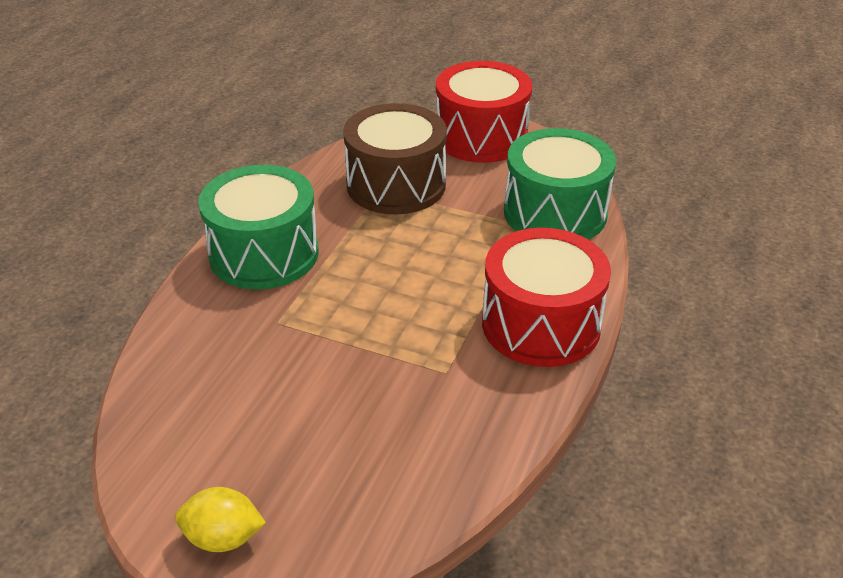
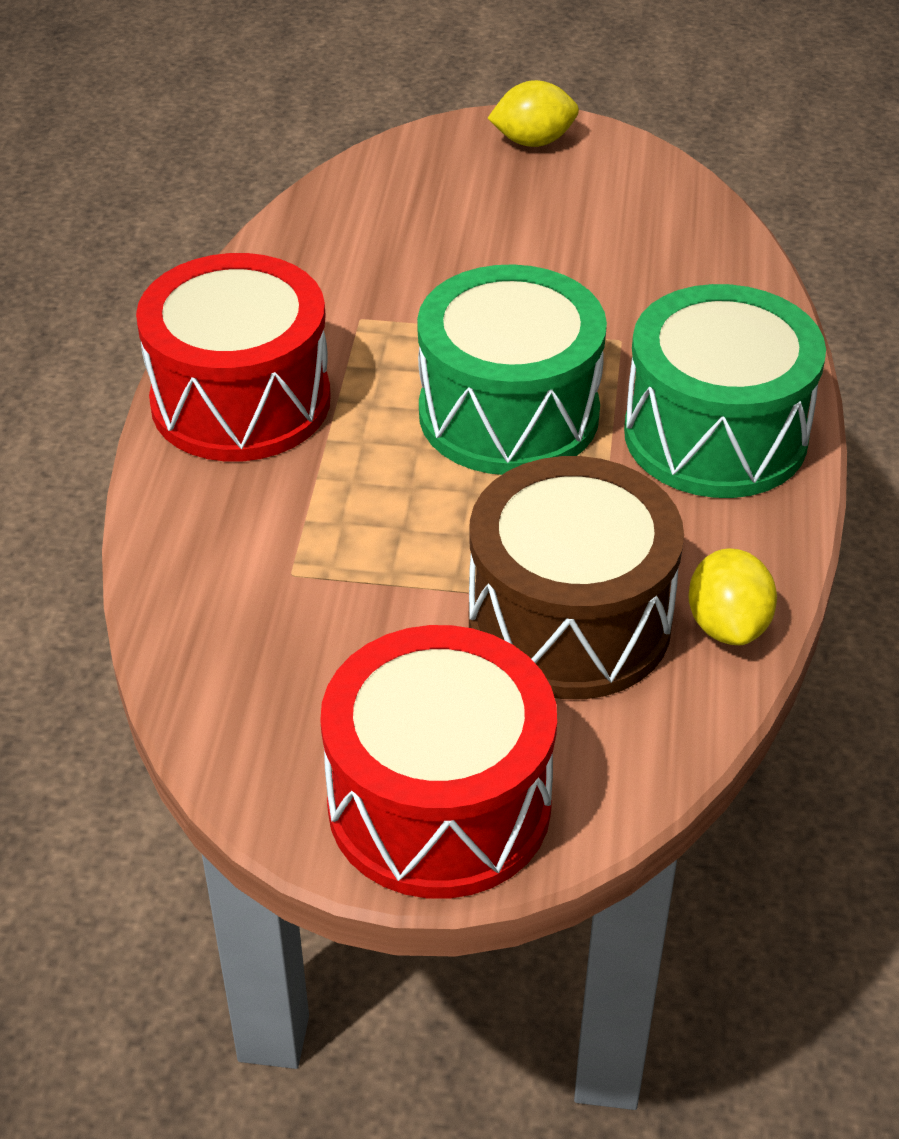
camera: 165 degrees right, 5 degrees up
green drum [504,128,616,240] -> green drum moved to [417,264,607,475]
none -> yellow lemon [688,548,777,645]

